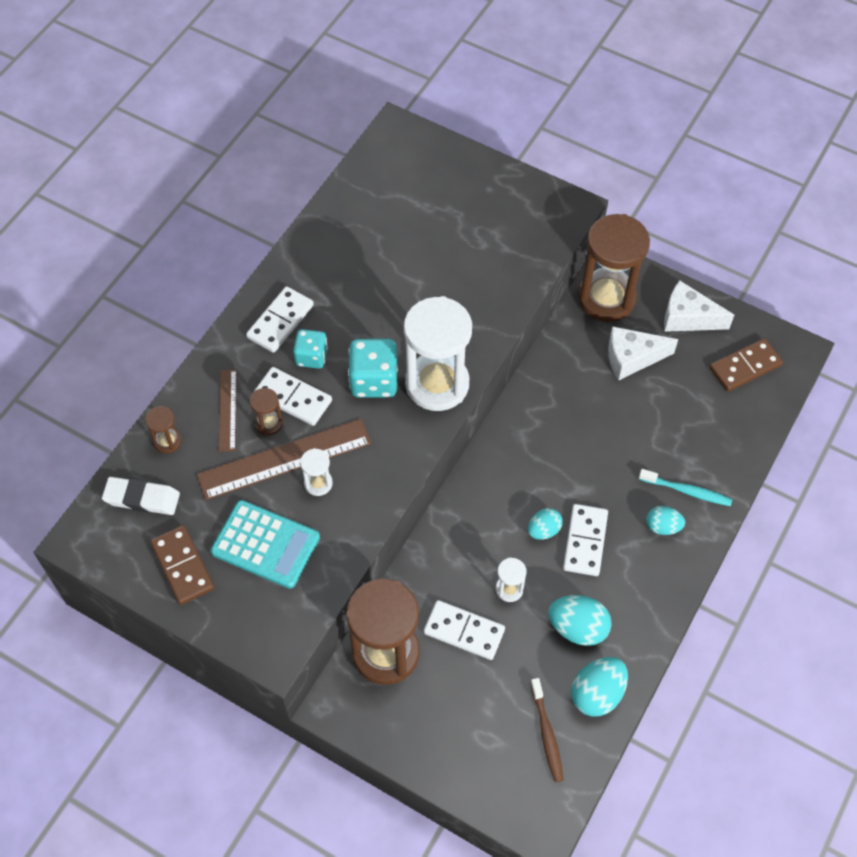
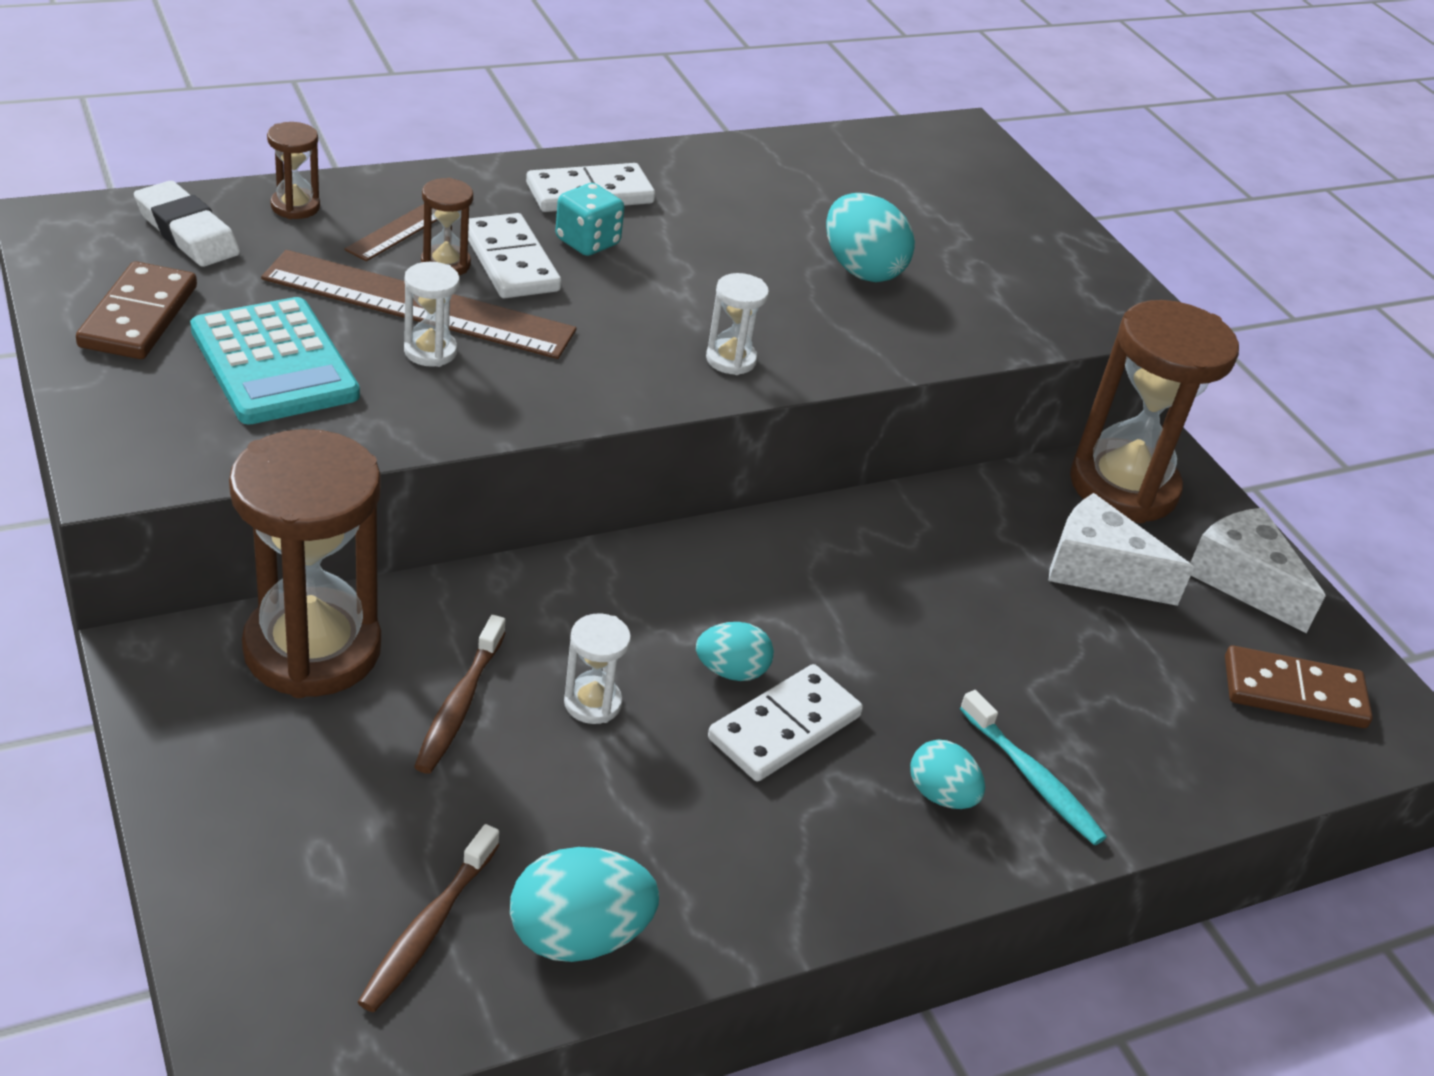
camera: 30 degrees right, 20 degrees down
turquoise dice [348,339,398,398] -> none
white hourglass [404,296,472,411] -> white hourglass [706,273,769,375], size x0.43
white domino [424,600,505,660] -> brown toothbrush [414,615,505,774]
turquoise egg [548,595,612,646] -> turquoise egg moved to [826,193,915,282]

